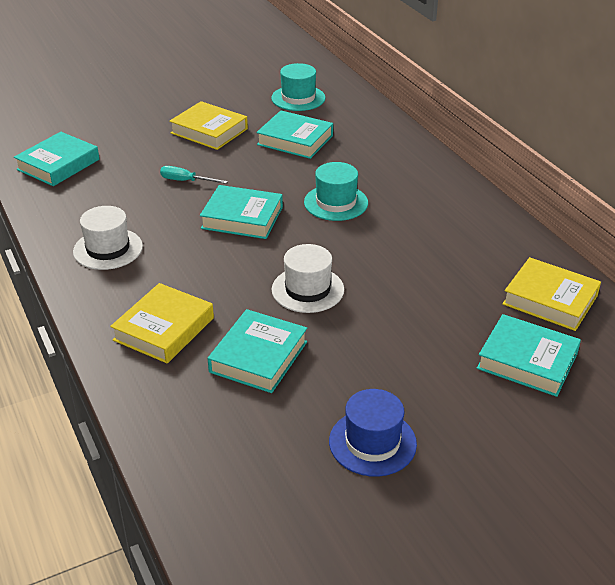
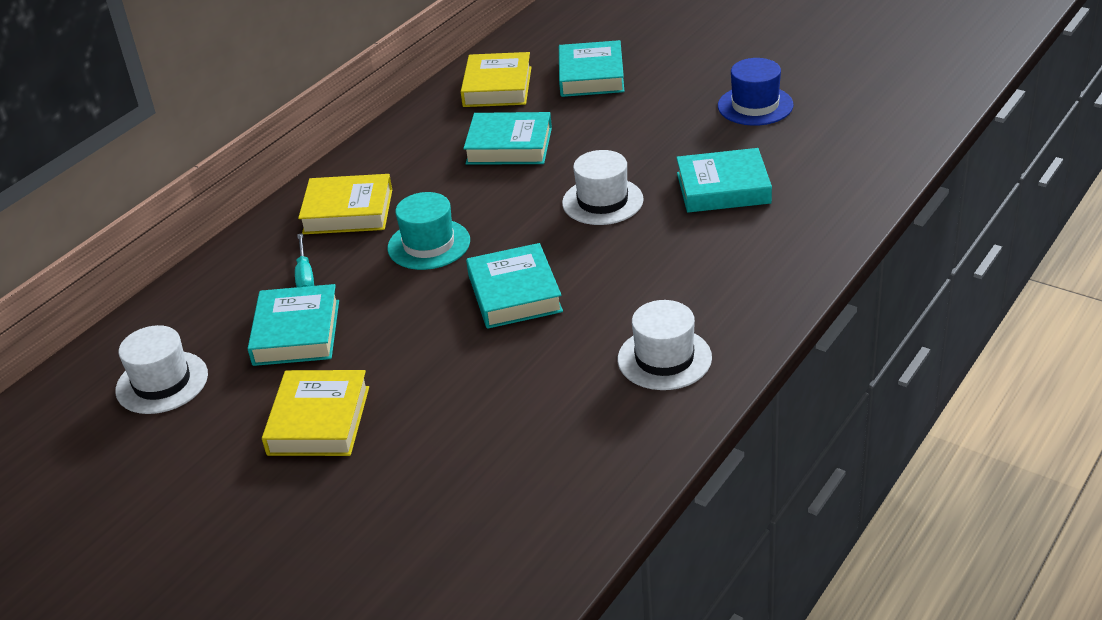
camera: 115 degrees left, 0 degrees up
turquoise book [14,132,99,186] -> turquoise book moved to [463,112,552,165]
yellow book [110,283,214,364] -> yellow book moved to [298,174,392,234]
turquoise screwdriver [160,166,228,184] -> turquoise screwdriver moved to [295,233,314,287]
turquoise hat [271,63,326,111] -> white hat [115,325,208,414]

